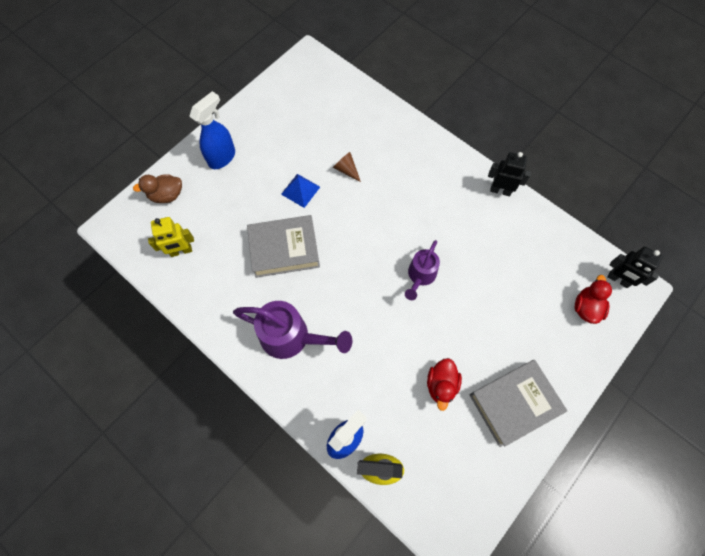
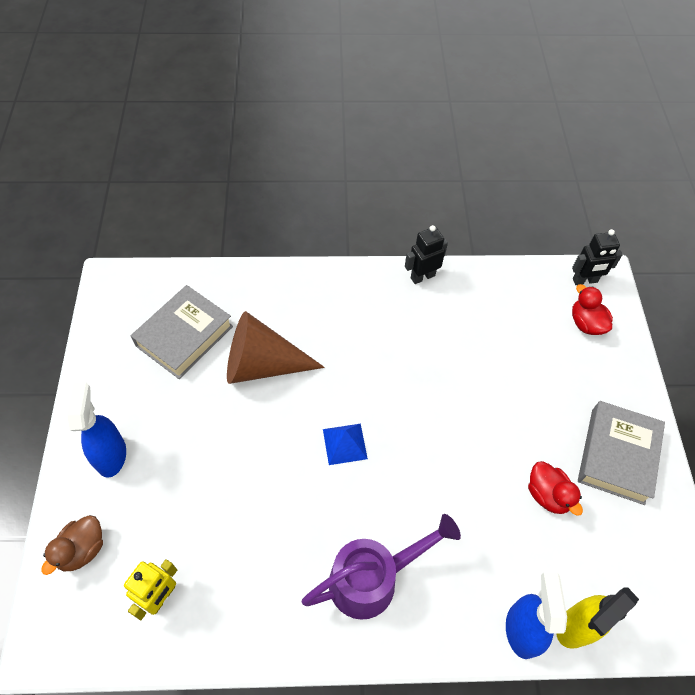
camera: 45 degrees left, 10 degrees down
grey book [247,215,320,278] -> grey book moved to [131,285,233,379]
blue pyramid [281,174,320,208] -> blue pyramid moved to [323,424,368,465]
brown cone [333,152,361,182] -> brown cone [227,311,325,384], size x2.38
purple watering can [405,240,440,300] -> none

